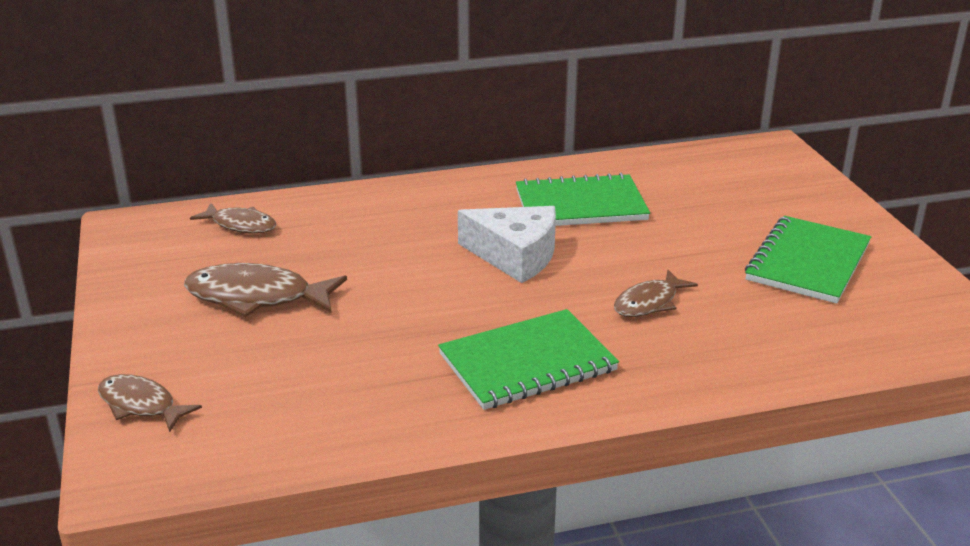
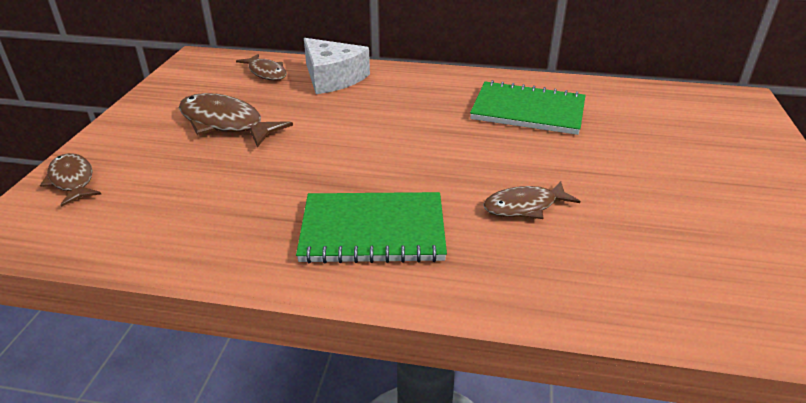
camera: 25 degrees right, 5 degrees up
white cheese [458,206,556,283] -> white cheese moved to [304,38,370,94]
green notebook [745,216,871,304] -> none

